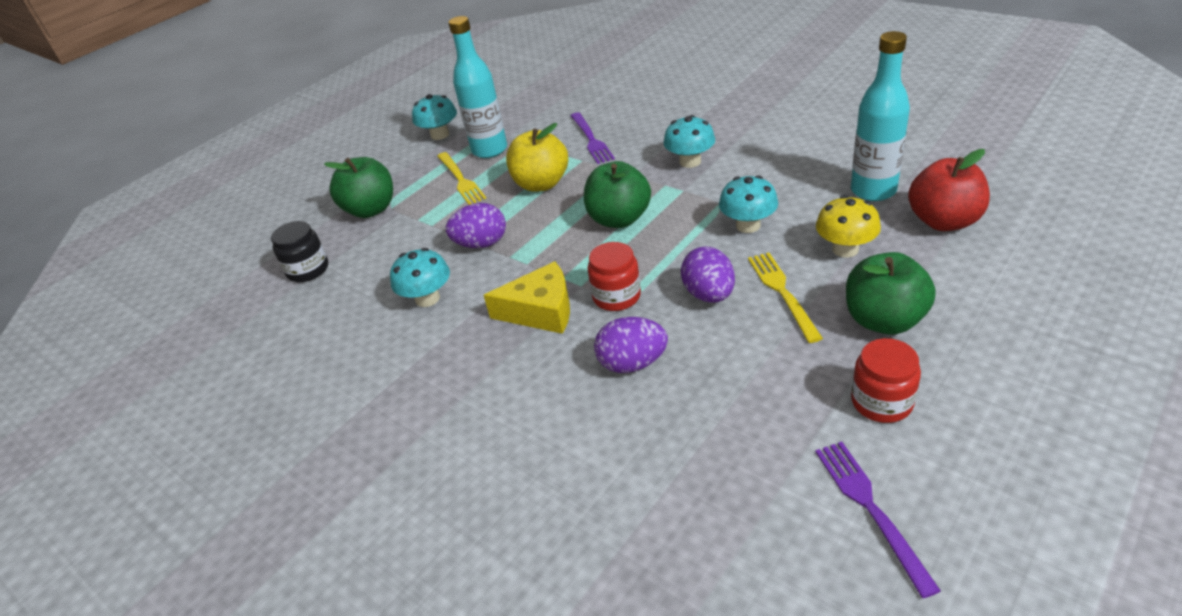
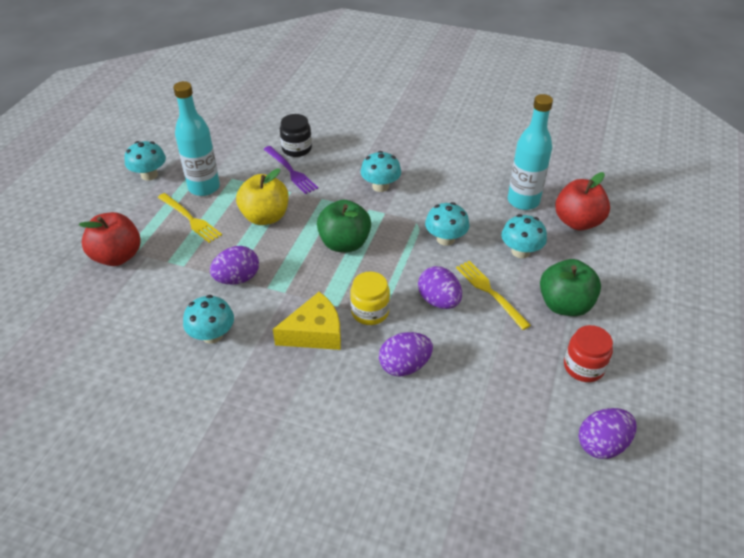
camera: 25 degrees left, 5 degrees up
black jar [271,221,328,282] -> black jar moved to [280,114,312,157]
green apple [324,157,393,218] -> red apple [79,212,141,266]
red jar [588,242,641,311] -> yellow jar [350,272,390,325]
purple fork [815,442,941,598] -> purple egg [579,408,637,459]
yellow mushroom [816,195,881,257] -> turquoise mushroom [501,214,547,258]

